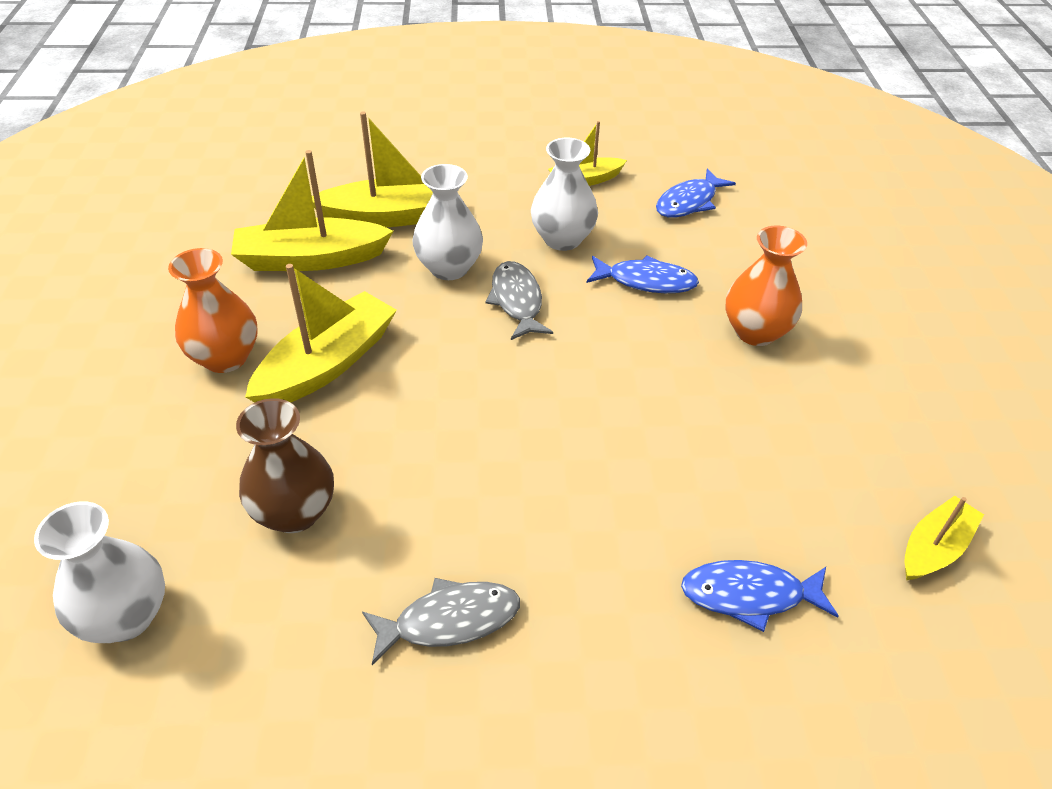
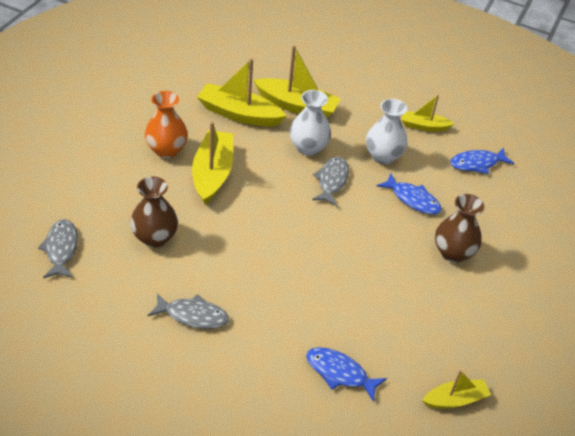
camera: 25 degrees right, 0 degrees up
white vase [34,501,165,643] -> grey fish [38,219,78,278]
yellow boat [245,264,397,402] -> yellow boat turned 60 degrees counterclockwise [192,122,233,205]
orange vase [726,226,807,346] -> brown vase [435,194,485,263]

